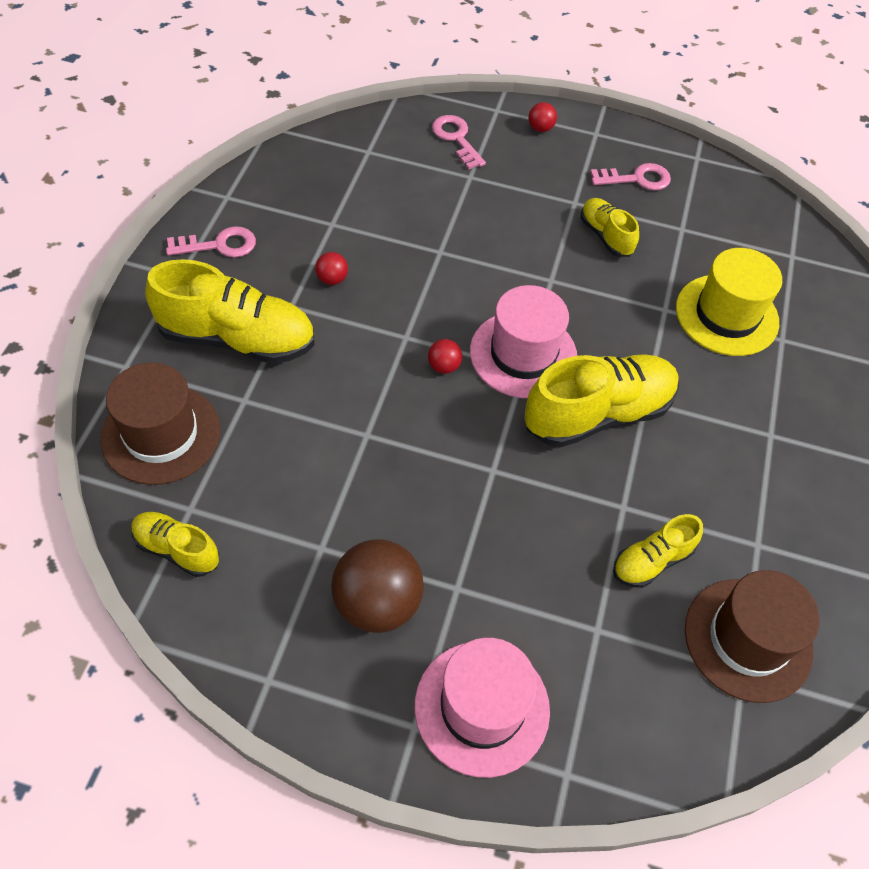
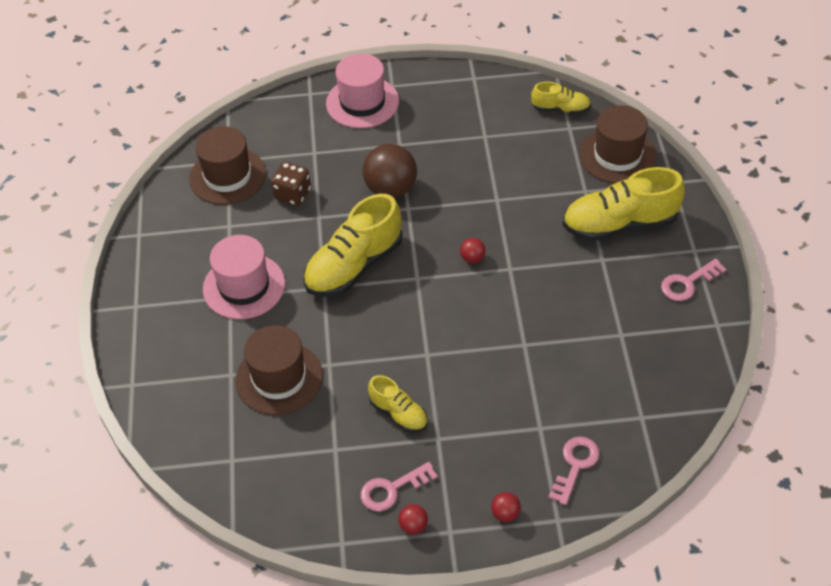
camera: 165 degrees right, 5 degrees down
red ball [315,252,348,285] -> red ball moved to [398,504,428,534]
brown ball [331,539,424,633] -> brown ball moved to [363,144,417,198]
pink key [432,115,486,170] -> pink key turned 105 degrees counterclockwise [549,436,600,505]
pink hat [470,285,577,398] -> pink hat moved to [203,235,285,319]
yellow shoe [613,514,703,588] -> brown dice [271,162,311,206]
yellow hat [676,248,782,356] -> brown hat [235,325,323,415]

